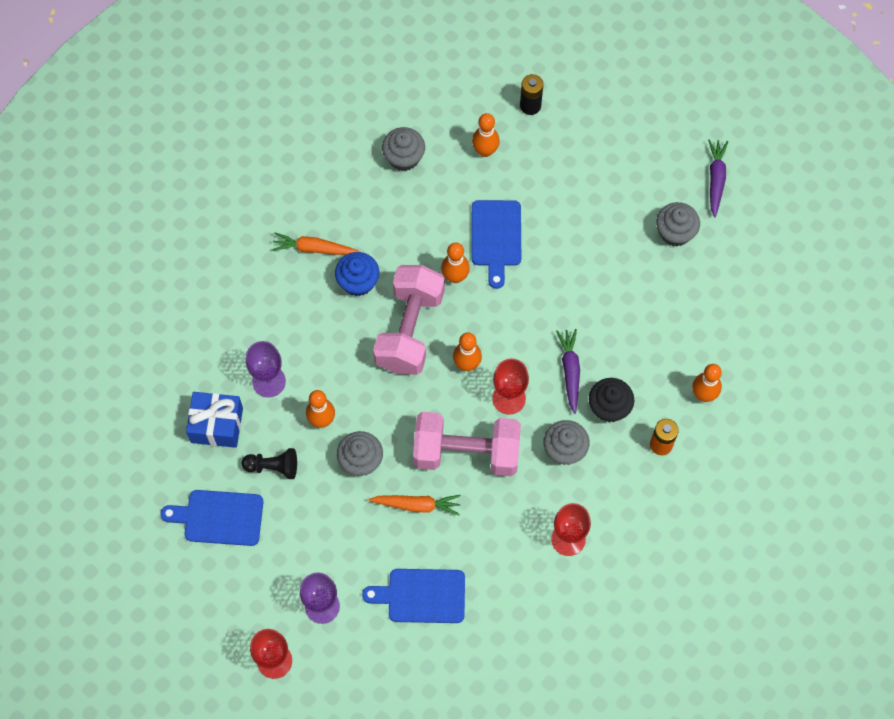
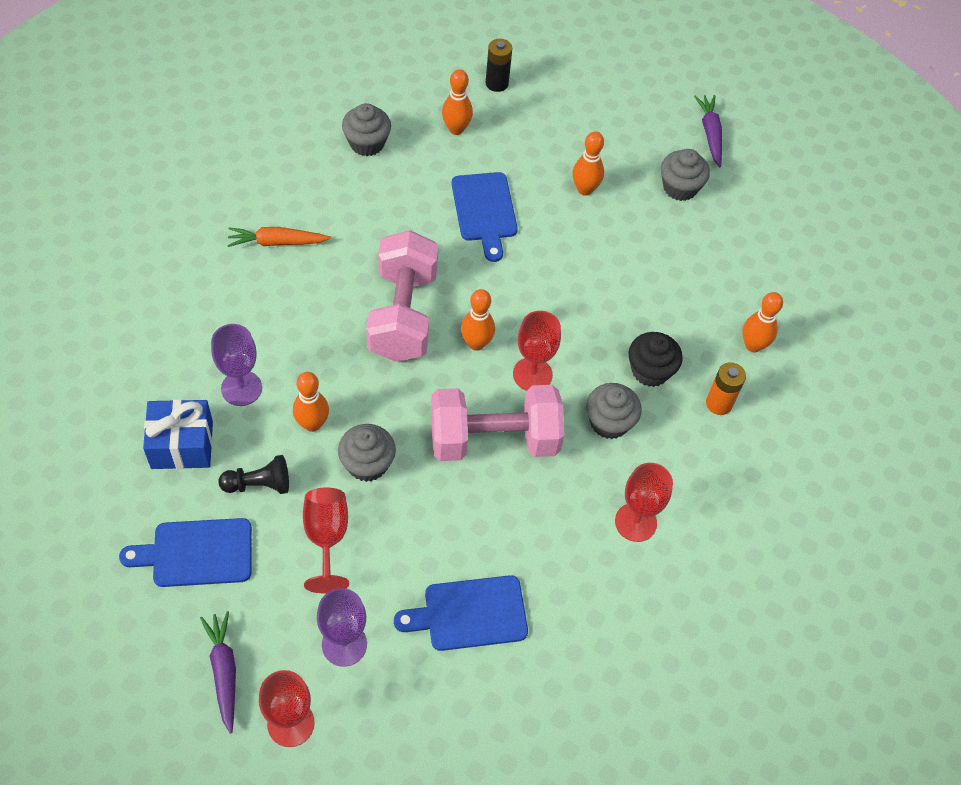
camera: 15 degrees left, 10 degrees down
blue cupcake [335,252,380,296] -> none
orange carrot [368,495,461,515] -> none
orange bowling pin [441,242,470,283] -> orange bowling pin moved to [573,131,604,196]
purple carrot [556,329,580,414] -> purple carrot moved to [200,611,236,734]
none -> red goblet [303,487,349,593]

